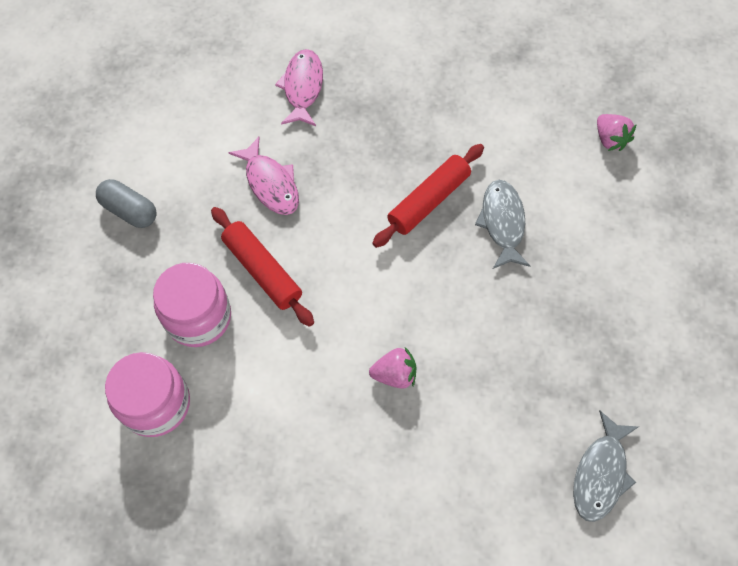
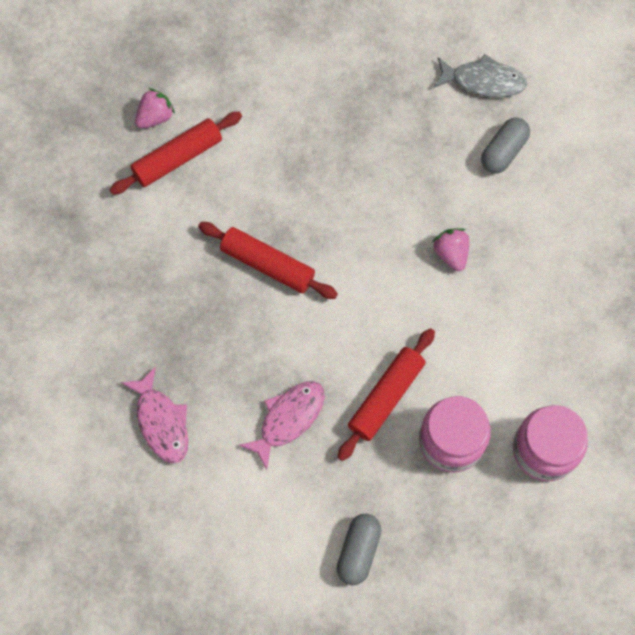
camera: 105 degrees left, 5 degrees up
pink fish [275,49,323,126] -> pink fish turned 105 degrees counterclockwise [121,366,188,463]
grey fish [475,180,530,269] -> none
none -> red rolling pin [110,111,242,195]
none -> grey capsule [481,118,530,174]

